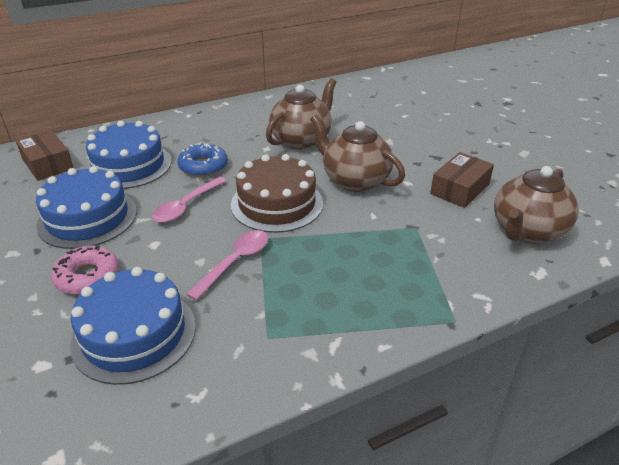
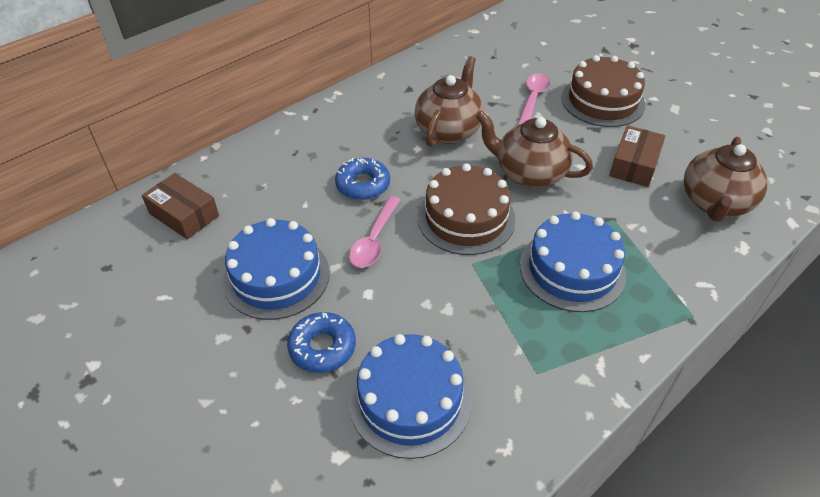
camera: 15 degrees left, 10 degrees up
pink donut [51,245,119,295] -> blue donut [287,312,356,373]
blue cake [85,121,172,189] -> blue cake moved to [520,211,626,312]
pink spoon [186,230,268,300] -> pink spoon moved to [518,73,550,125]
none -> brown cake [561,55,645,127]

